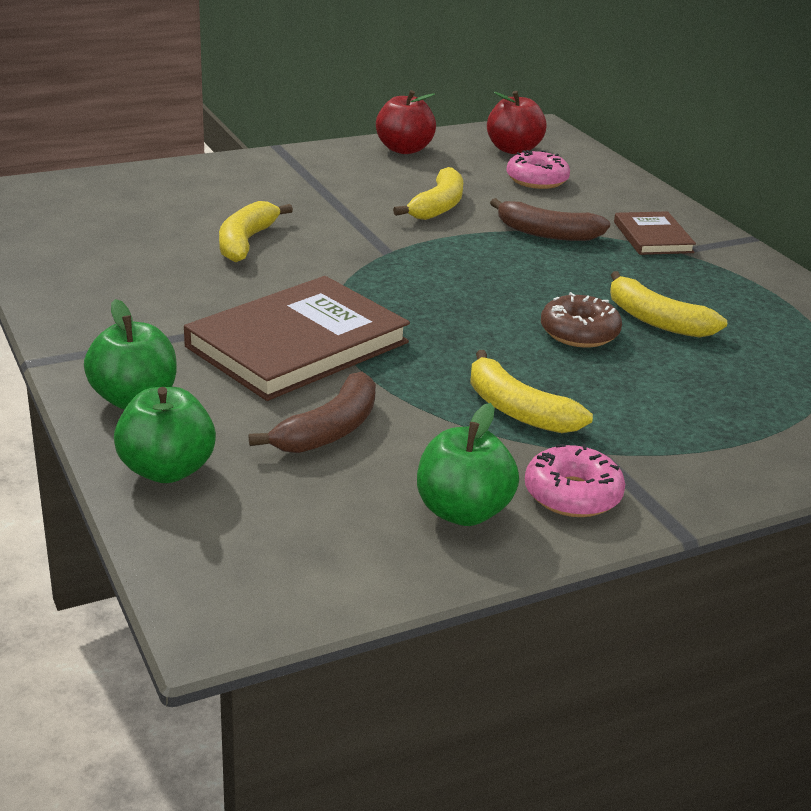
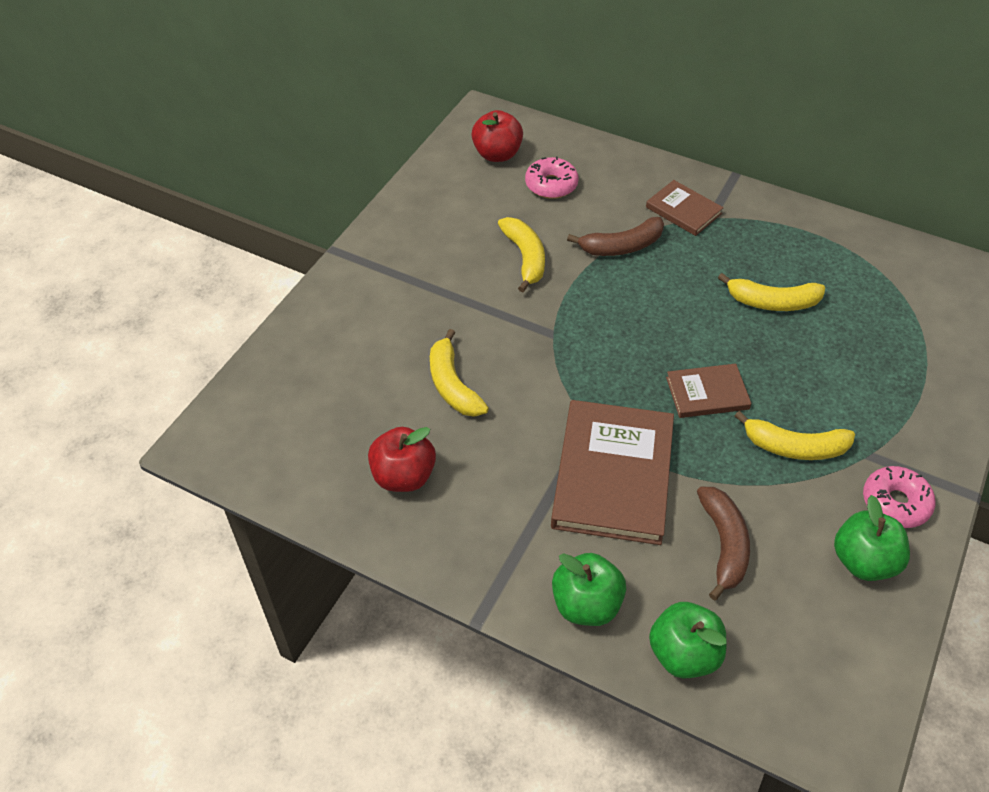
camera: 35 degrees left, 20 degrees up
red apple [376,90,436,154] -> red apple moved to [368,427,436,492]
brown donut [541,292,622,347] -> none
none -> brown book [666,364,752,418]

